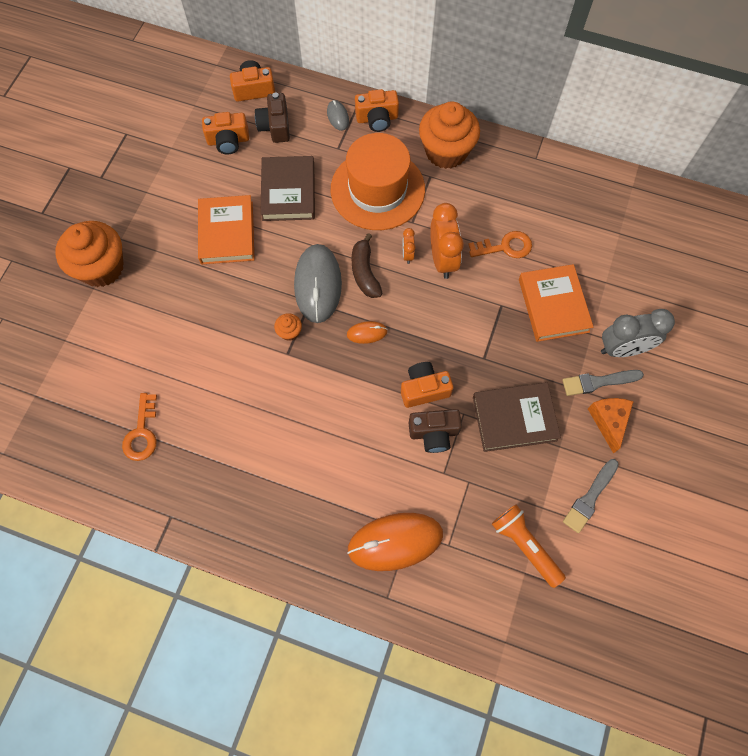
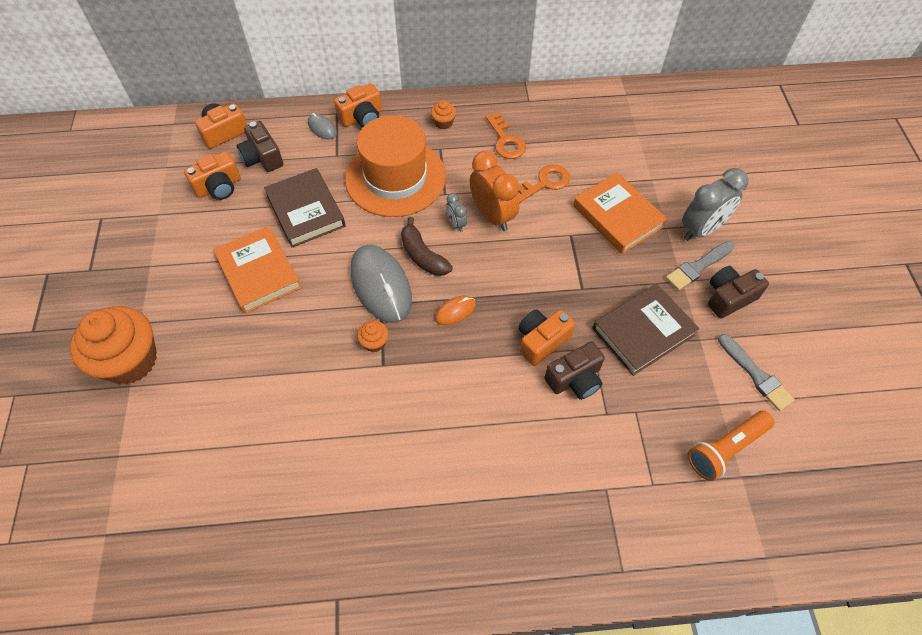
camera: 25 degrees left, 10 degrees down
orange key [122,393,157,461] -> orange key moved to [486,112,526,159]
orange mouse [347,513,443,571] -> none
orange clock [403,228,415,264] -> grey clock [446,193,467,232]
orange cupcake [419,101,480,169] -> orange cupcake [431,100,456,129], size x0.42
orange flashlight [492,505,566,588] -> orange flashlight turned 60 degrees counterclockwise [688,411,775,481]
grey brush [563,459,619,533] -> grey brush turned 45 degrees counterclockwise [718,334,795,411]
orange cheese [588,398,634,454] -> brown camera [708,266,769,318]

